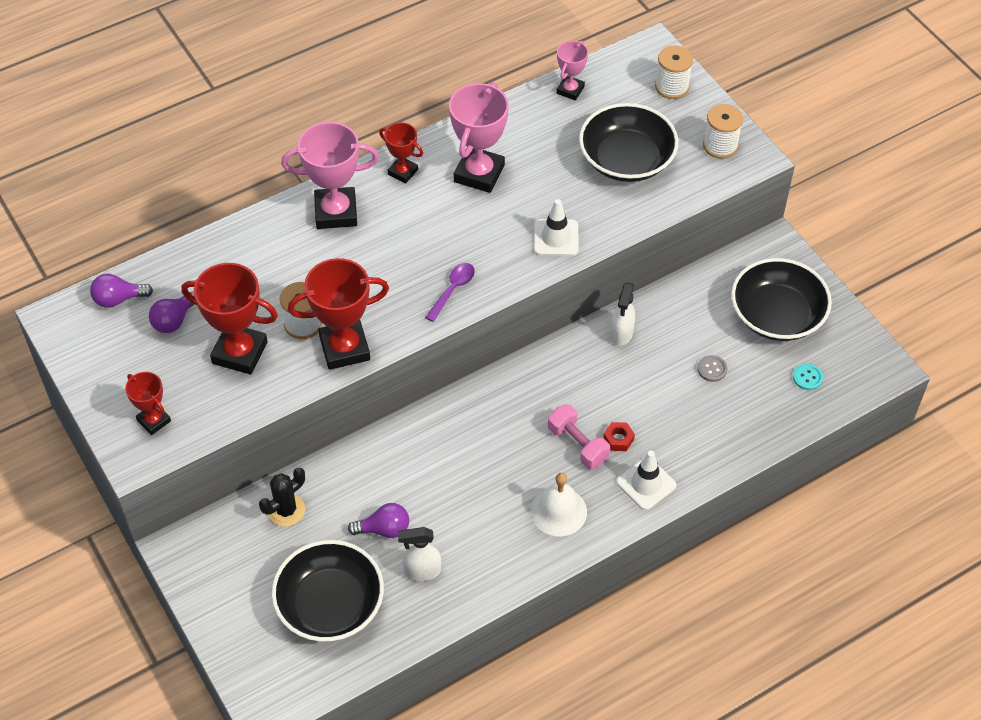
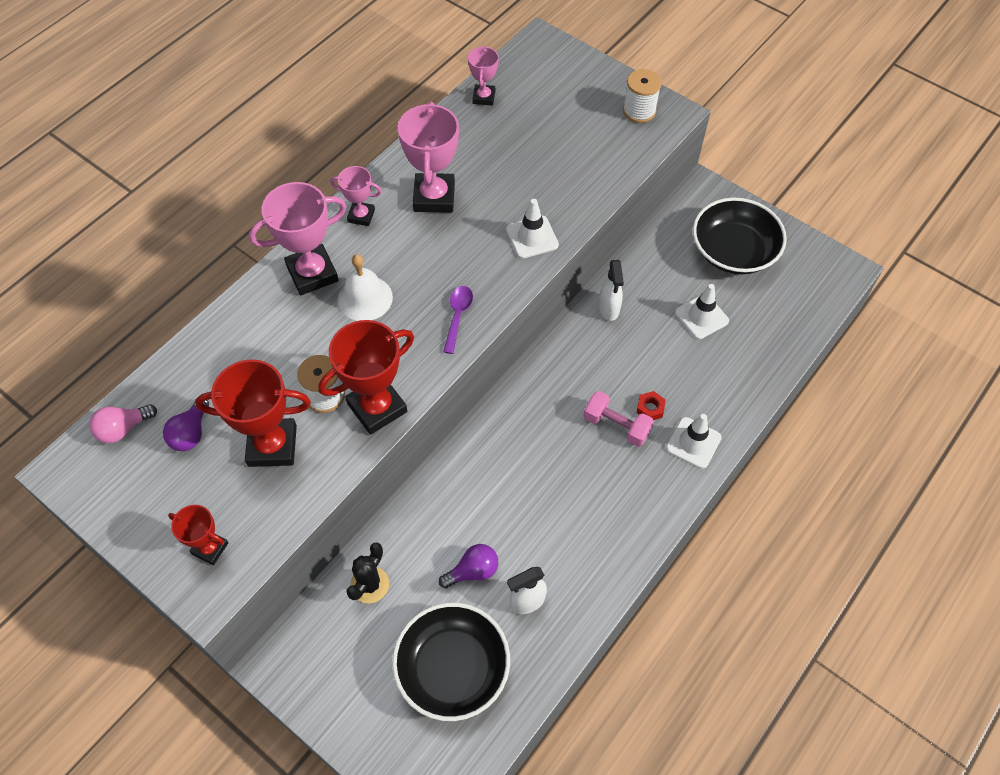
camera: 20 degrees left, 5 degrees up
purple light bulb [90,274,153,308] -> pink light bulb [89,404,157,443]
red trophy [379,122,423,183] -> pink trophy [330,166,382,226]
white bell [531,473,587,536] -> white bell moved to [338,254,393,321]
black bowl [579,103,679,182] -> none
white spool [655,45,693,99] -> none
grey button [697,355,727,382] -> white traffic cone [675,284,729,339]
turquoise button [793,364,823,390] -> none

